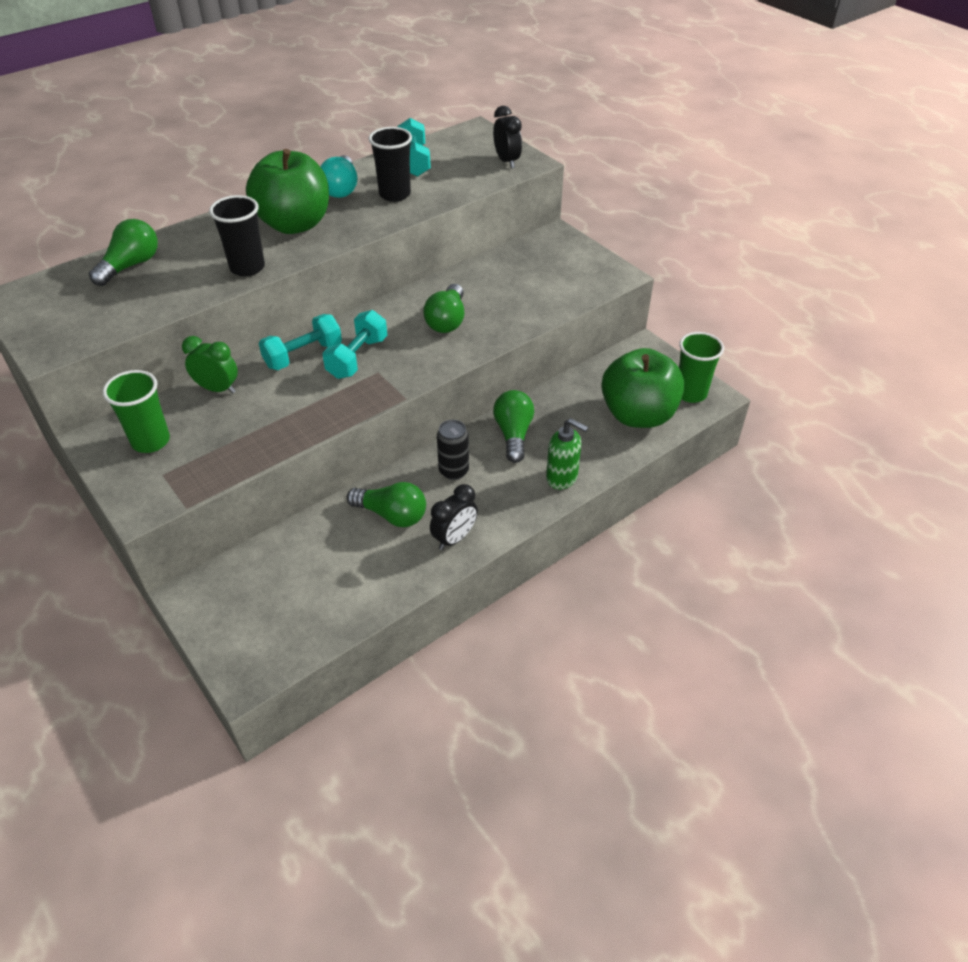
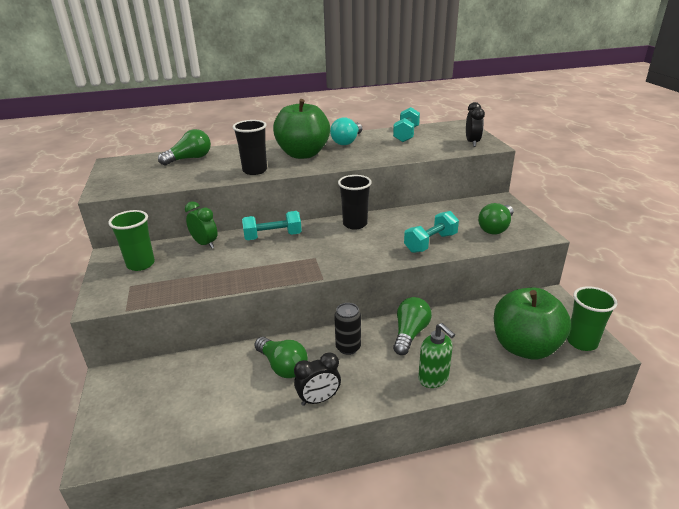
camera: 25 degrees right, 15 degrees down
turquoise dumbbell [322,310,387,379] -> turquoise dumbbell moved to [404,211,459,253]
black cup [369,127,412,202] -> black cup moved to [338,175,372,230]
green light bulb [423,284,464,333] -> green light bulb moved to [478,203,514,235]

